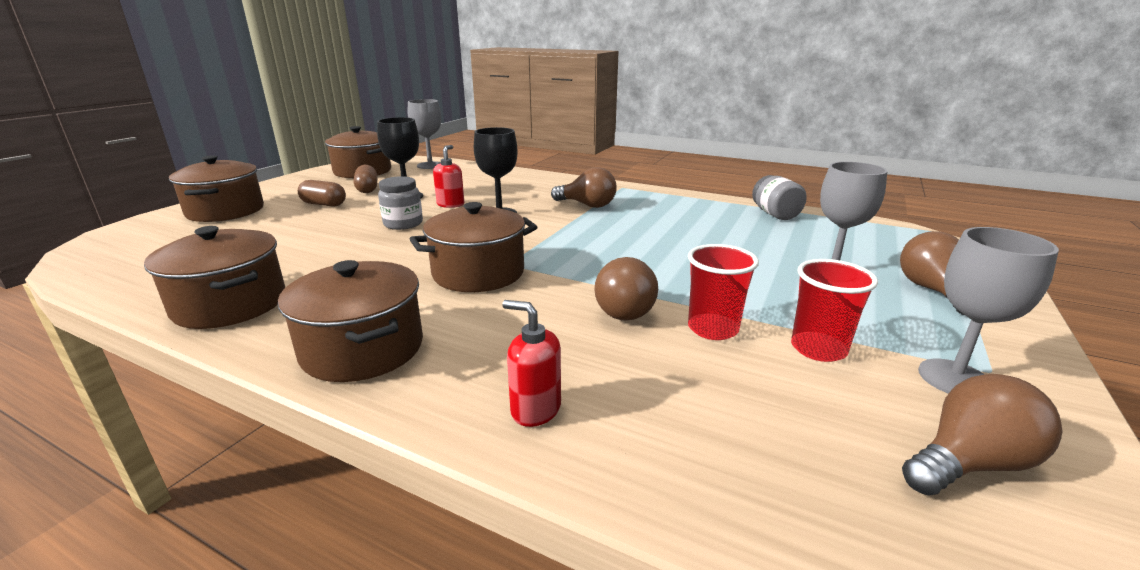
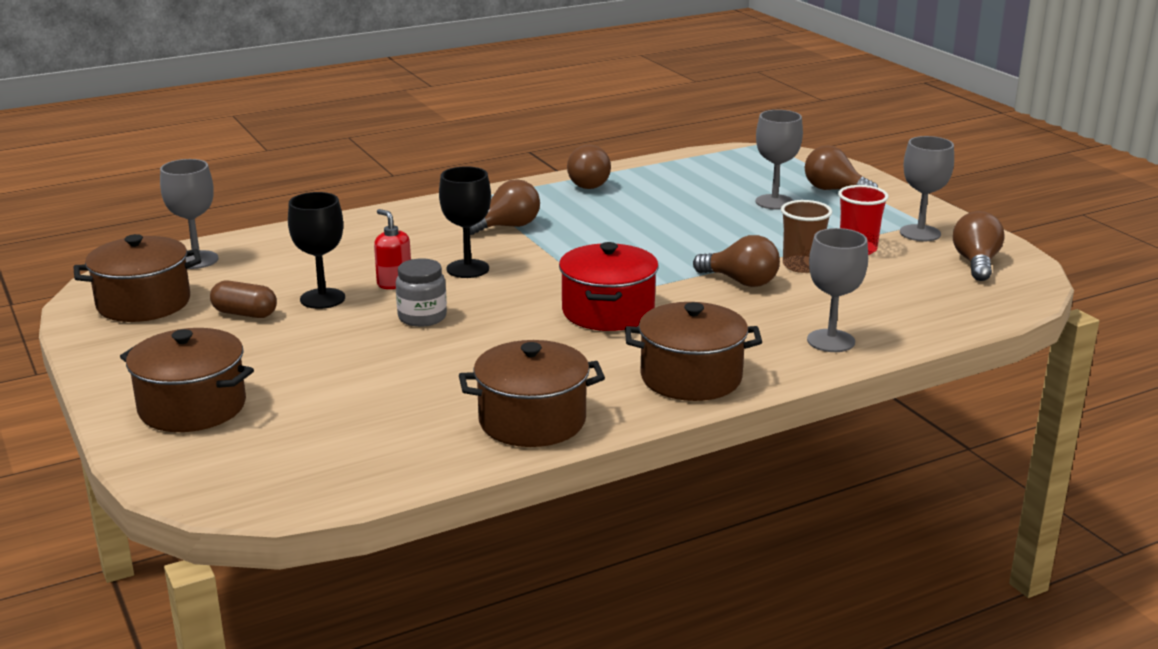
camera: 55 degrees left, 0 degrees up
brown capsule [298,180,346,207] -> none
brown pot [410,202,537,292] -> red pot [559,242,659,331]
red soap dispenser [502,300,561,427] -> grey goblet [807,228,868,352]
red cup [688,244,759,340] -> brown cup [781,200,832,273]
grey jar [752,175,807,220] -> none
none -> brown light bulb [567,145,611,189]

